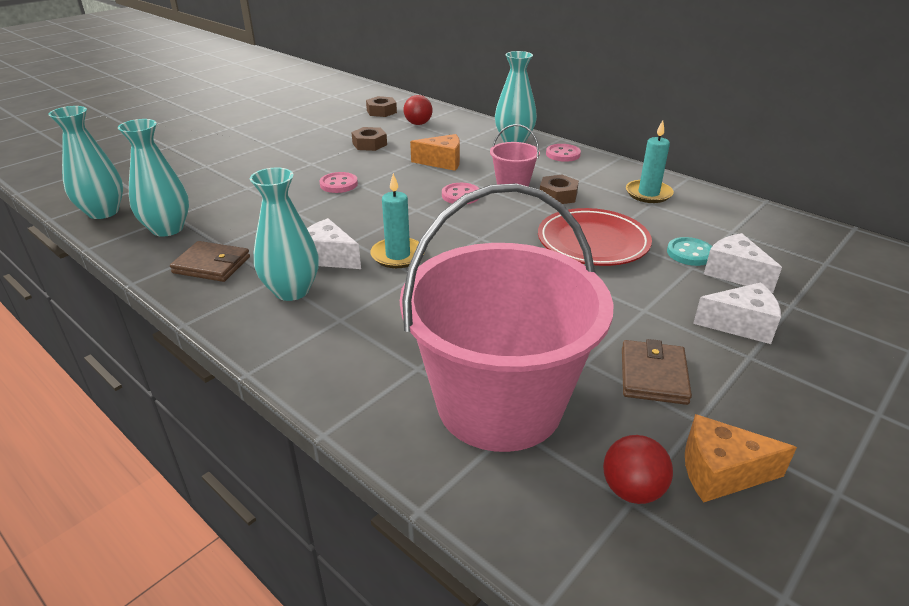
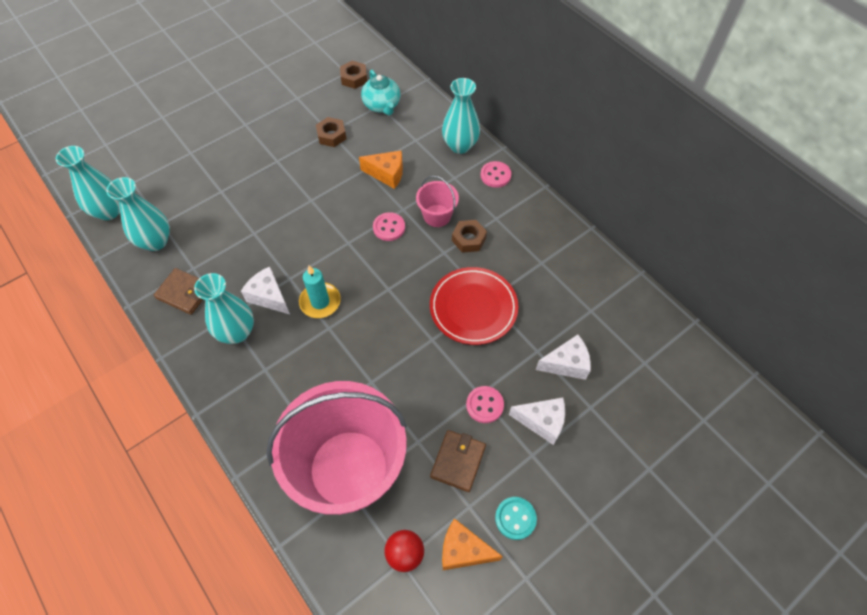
camera: 10 degrees right, 25 degrees up
pink button [320,172,358,193] -> pink button moved to [466,386,504,423]
red ball [403,95,433,125] -> turquoise teapot [361,70,400,115]
turquoise candle [626,120,674,203] -> none
turquoise button [667,237,712,266] -> turquoise button moved to [495,497,537,540]
white cheese [704,233,782,293] -> white cheese turned 105 degrees clockwise [535,335,591,380]

